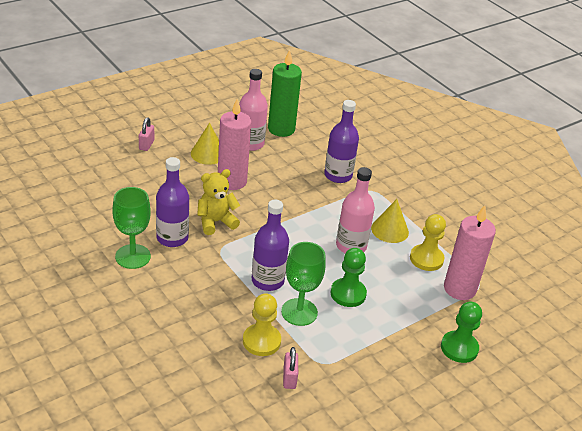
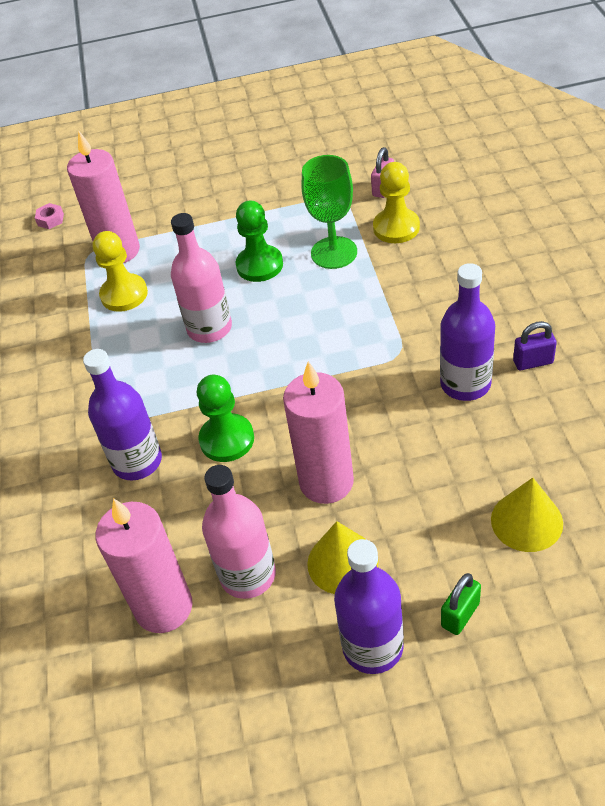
camera: 145 degrees left, 10 degrees up
green goblet [112,187,151,269] -> purple padlock [513,321,557,370]
pink padlock [139,117,154,151] -> green padlock [441,573,481,635]
yellow teddy bear [197,169,240,235] -> none
purple bottle [252,199,289,291] -> purple bottle moved to [334,539,404,674]
green candle [268,49,302,137] -> pink candle [96,498,192,633]
yellow cone [371,199,409,243] -> yellow cone moved to [491,478,563,552]
green pawn [441,302,482,363] -> green pawn moved to [197,375,254,462]
none -> pink nut [35,203,64,229]

